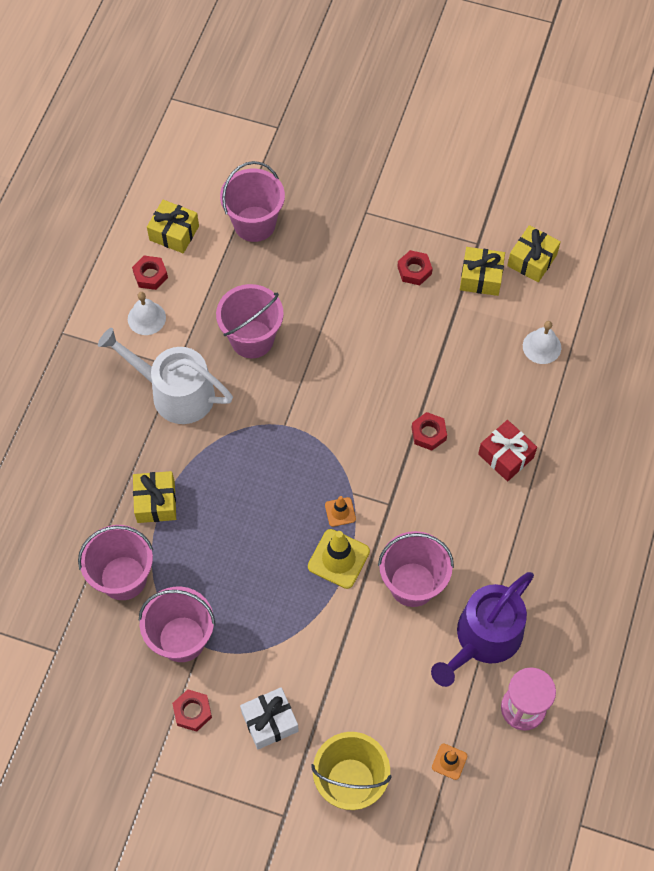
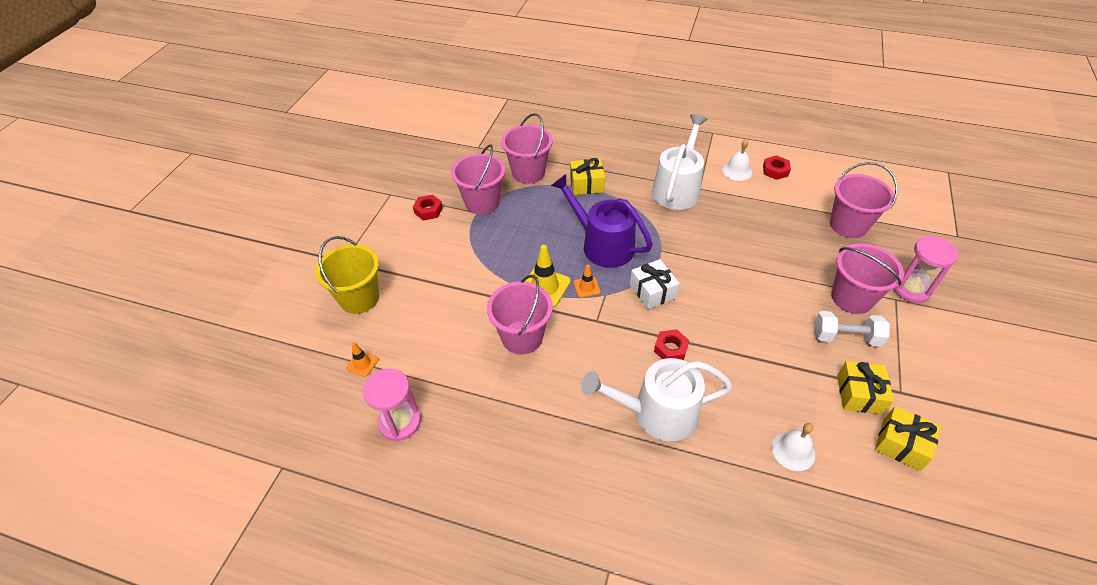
camera: 90 degrees right, 15 degrees down
yellow gift [147,200,199,253] -> none
pink bucket [216,284,284,359] -> pink bucket moved to [831,243,904,314]
white gift [240,687,299,749] -> white gift moved to [630,259,680,309]
red nut [397,250,433,285] -> white dumbbell [814,311,890,347]
purple watering can [431,572,534,687] -> purple watering can moved to [551,174,653,268]
red gift [478,420,537,481] -> white watering can [581,358,733,441]
none -> pink hourglass [893,236,958,303]

